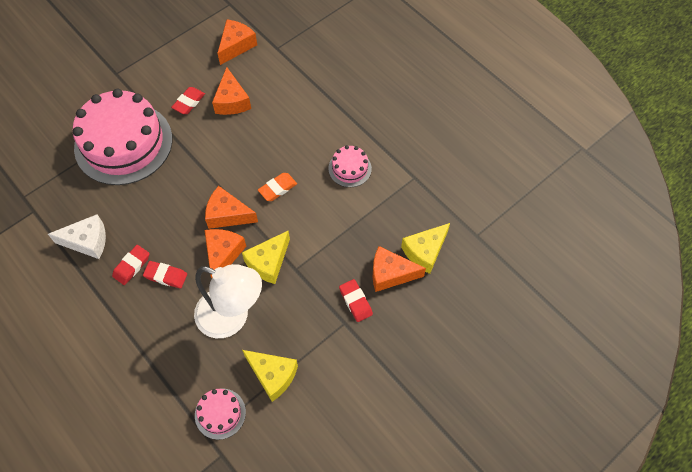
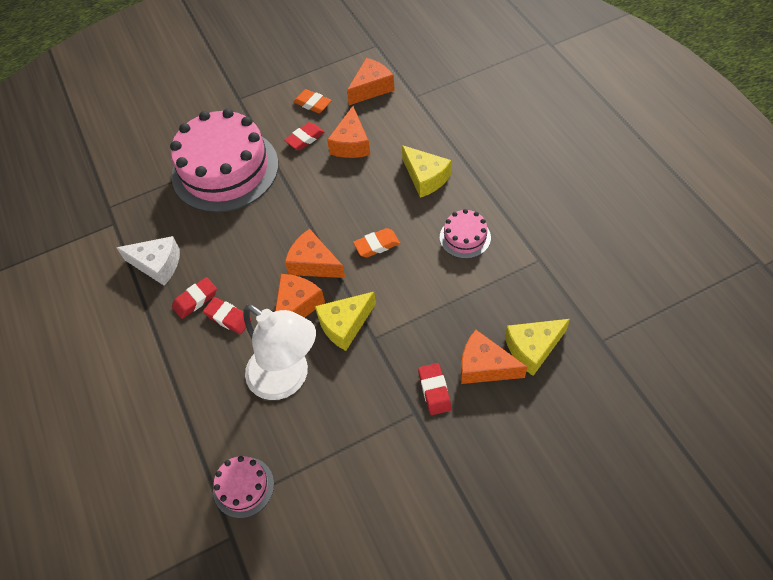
camera: 20 degrees right, 5 degrees down
yellow cheese [242,350,298,402] -> yellow cheese moved to [402,145,451,198]
none -> orange eraser [293,89,332,113]

